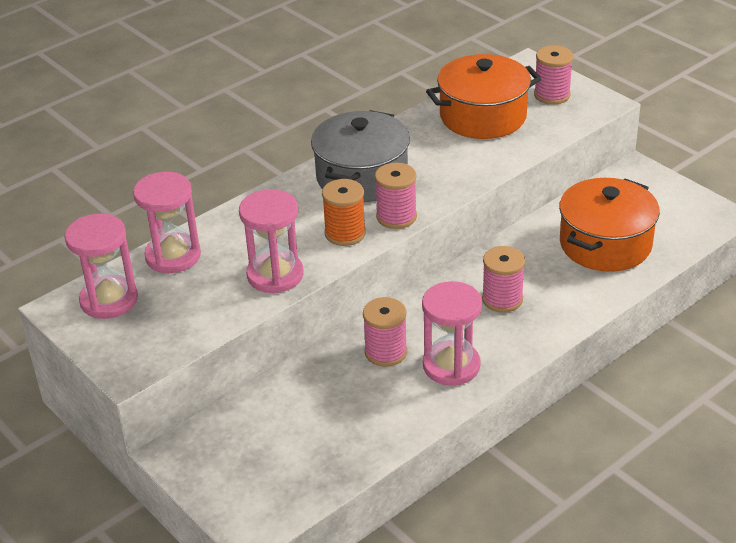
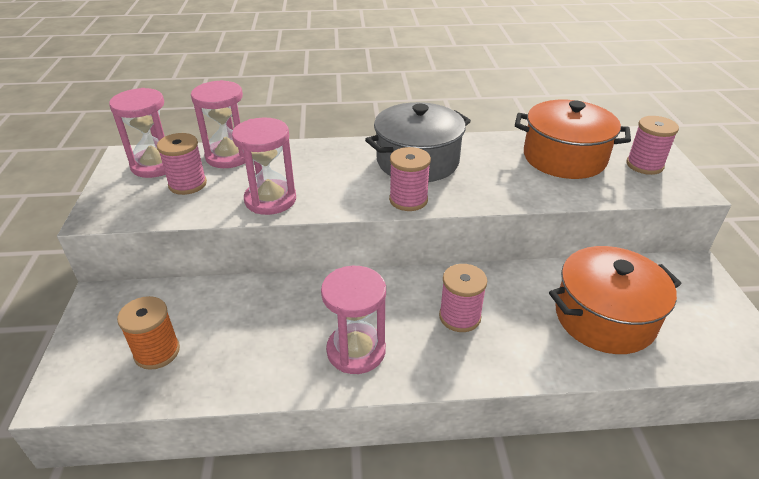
camera: 35 degrees right, 0 degrees up
orange spool [322,179,366,246] -> orange spool moved to [117,296,180,370]
pink spool [363,297,407,367] -> pink spool moved to [157,133,207,195]

